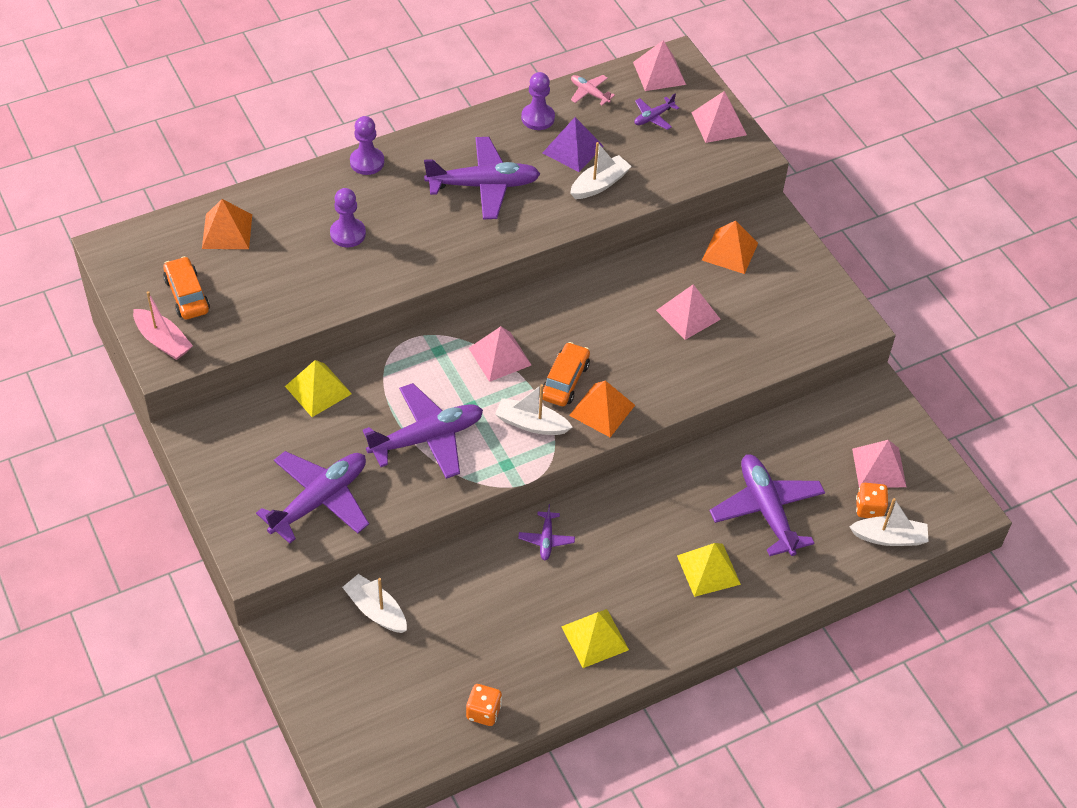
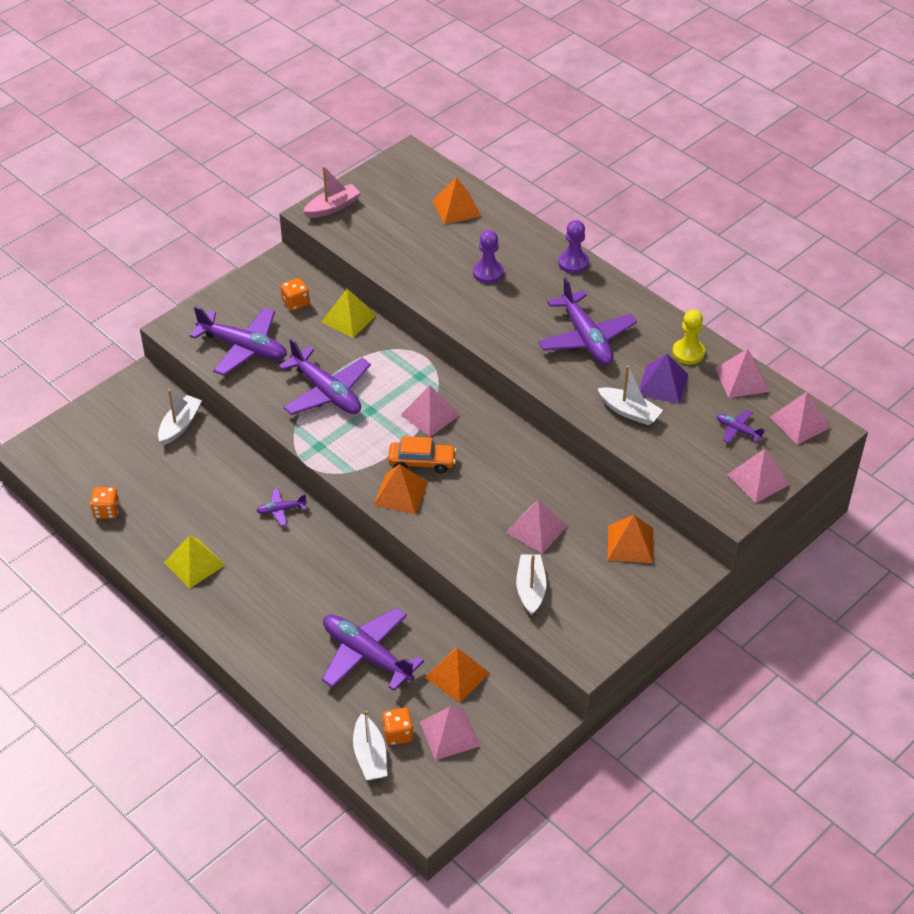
camera: 75 degrees right, 5 degrees down
pink boat [133,291,193,360] -> pink boat turned 150 degrees counterclockwise [303,166,361,218]
orange car [163,256,210,319] -> none
white boat [495,384,572,435] -> white boat moved to [516,554,547,616]
purple pawn [521,72,555,130] -> yellow pawn [672,310,705,365]
pink plane [571,75,615,105] -> pink pyramid [715,349,770,398]
yellow pyramid [677,543,741,597] -> none
purple plane [709,454,825,556] -> purple plane turned 105 degrees counterclockwise [322,608,424,691]
none -> orange dice [281,278,309,311]
none -> orange pyramid [425,648,490,703]

